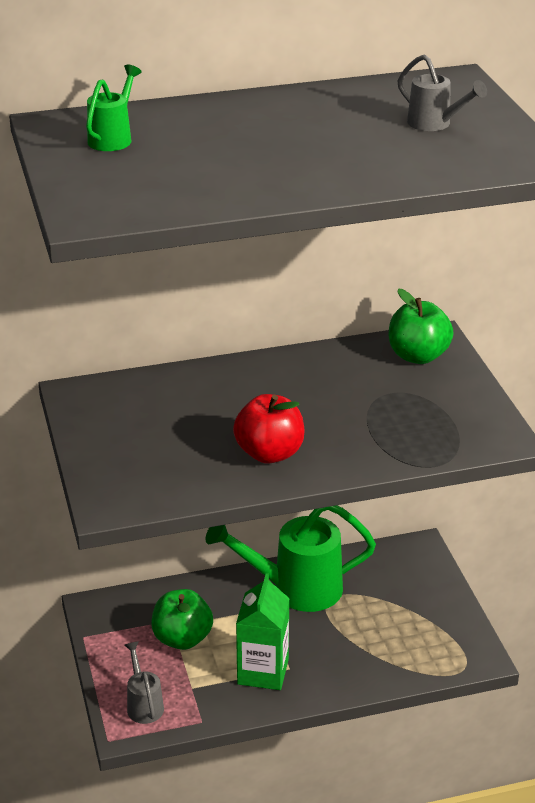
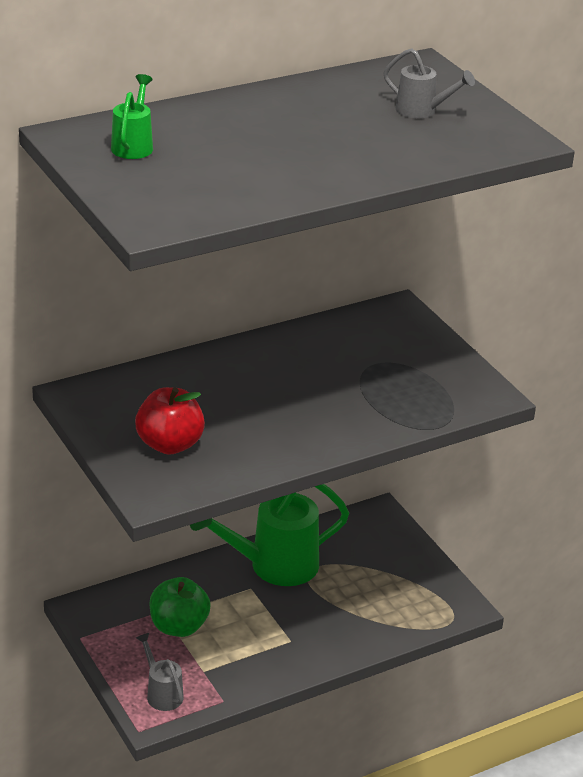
camera: 15 degrees left, 0 degrees up
red apple [233,394,305,464] -> red apple moved to [135,387,205,455]
green carton [236,573,290,690] -> none
green apple [389,288,454,364] -> none

